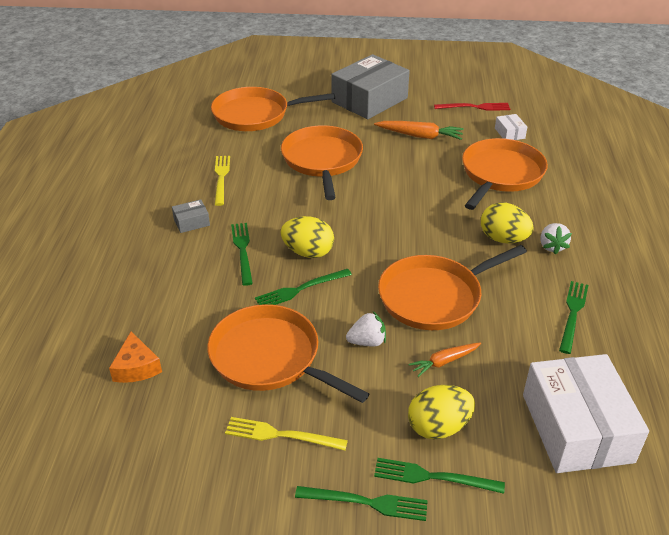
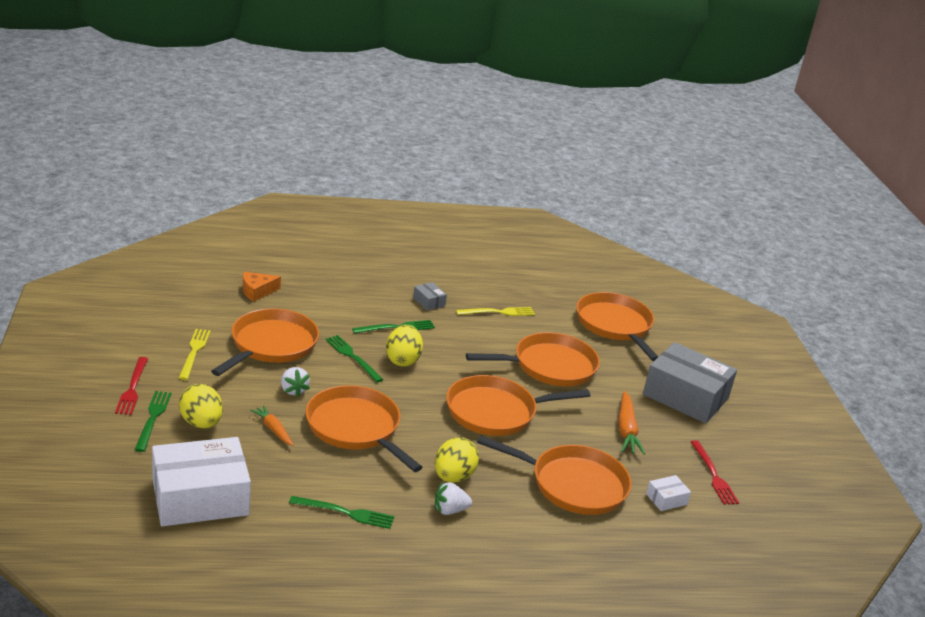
camera: 75 degrees right, 10 degrees down
green fork [295,486,428,521] -> red fork [115,357,148,415]
none -> orange pan [446,375,590,436]

